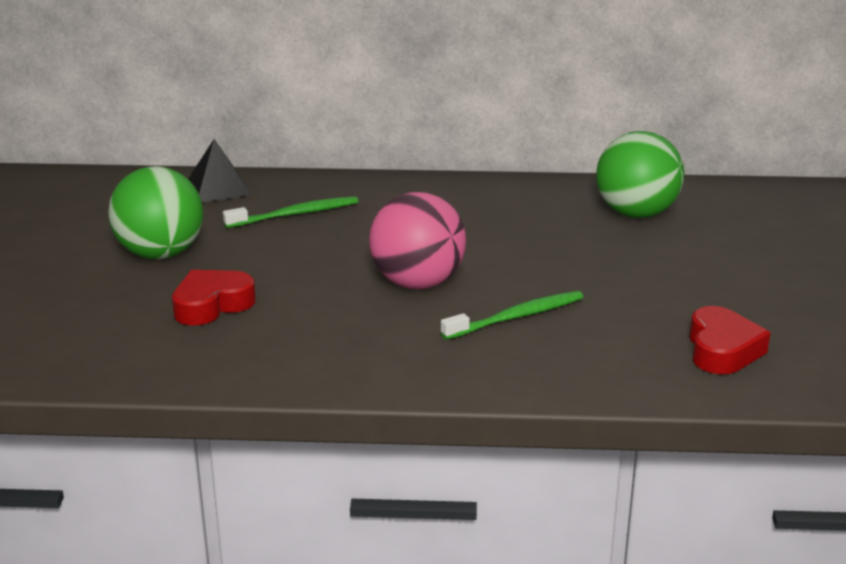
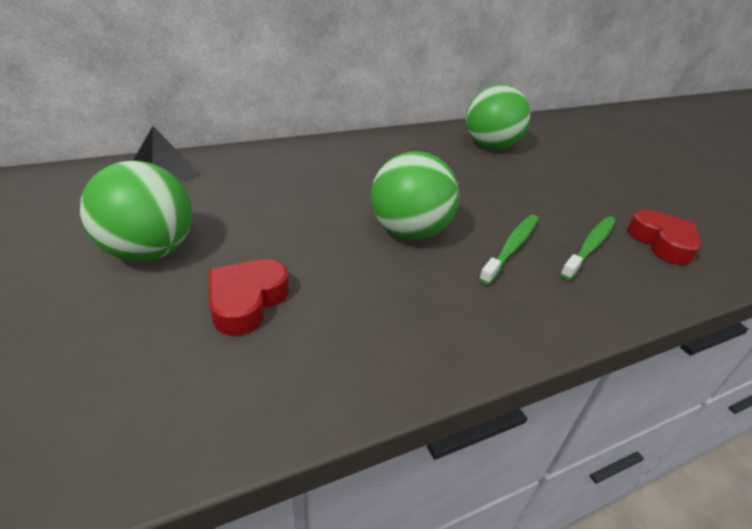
camera: 30 degrees left, 10 degrees up
green toothbrush [223,196,358,228] -> green toothbrush moved to [560,216,616,280]
pink ball [369,192,466,289] -> green ball [371,151,459,240]

